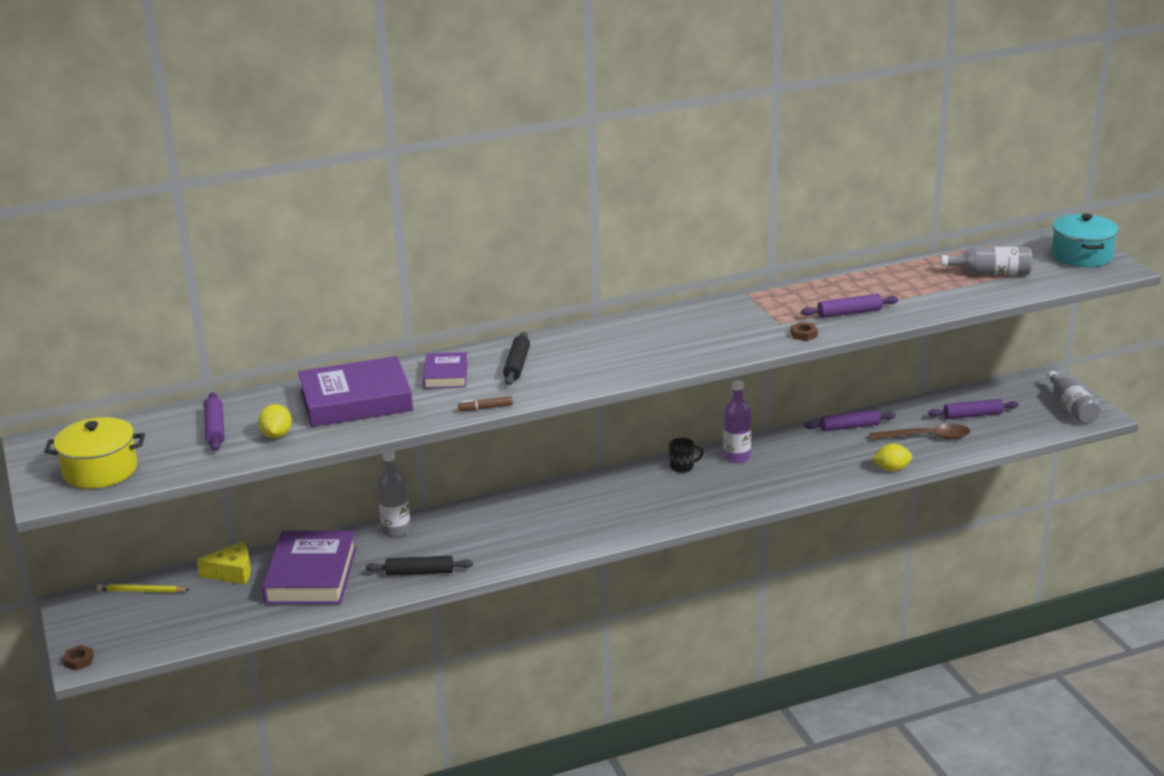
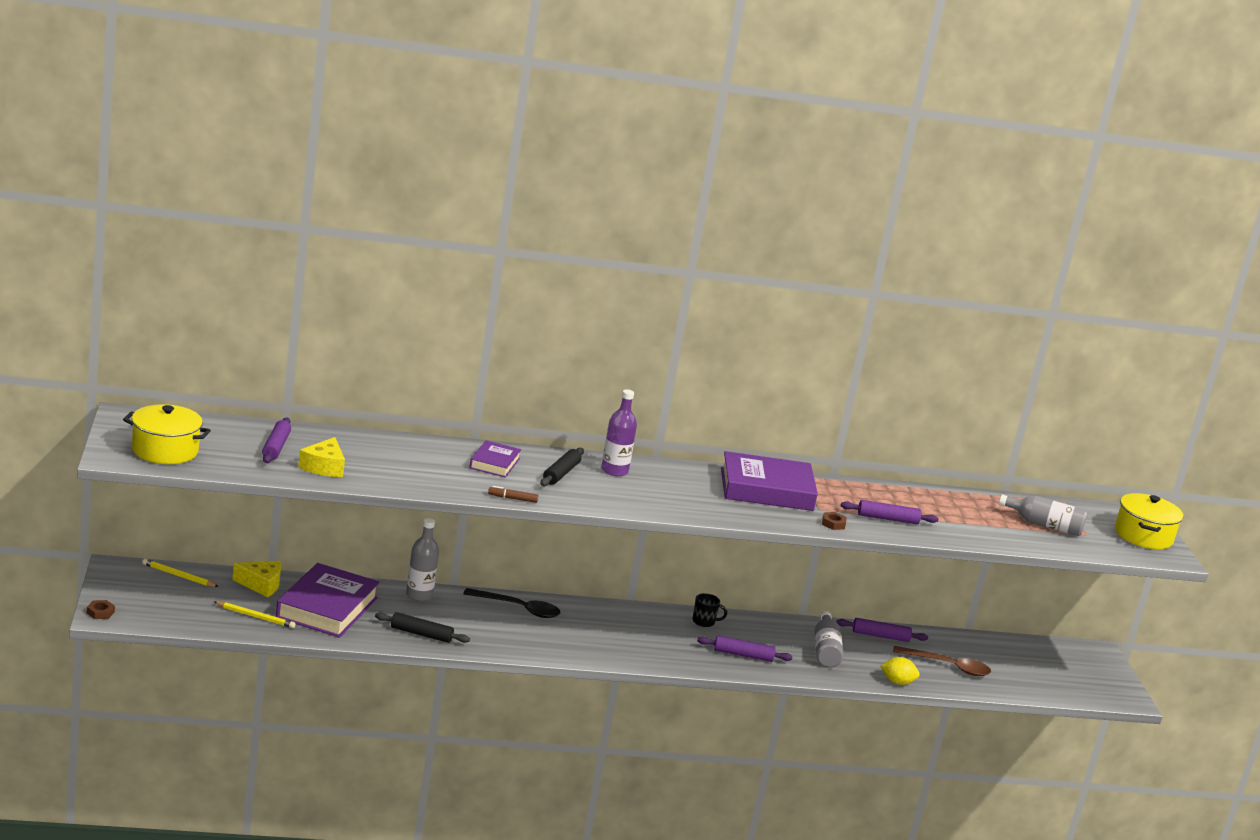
camera: 10 degrees right, 5 degrees down
yellow lemon [258,404,292,438] -> yellow cheese [298,437,345,477]
purple book [298,356,413,427] -> purple book moved to [721,451,818,511]
purple bottle [723,380,751,463] -> purple bottle moved to [601,389,637,476]
purple rolling pin [928,399,1019,419] -> purple rolling pin moved to [697,636,793,662]
grey bottle [1047,371,1101,424] -> grey bottle moved to [814,611,844,668]
turquoise pot [1051,214,1119,267] -> yellow pot [1115,493,1183,549]
none -> yellow pencil [214,601,295,628]
none -> black spoon [463,588,561,618]

